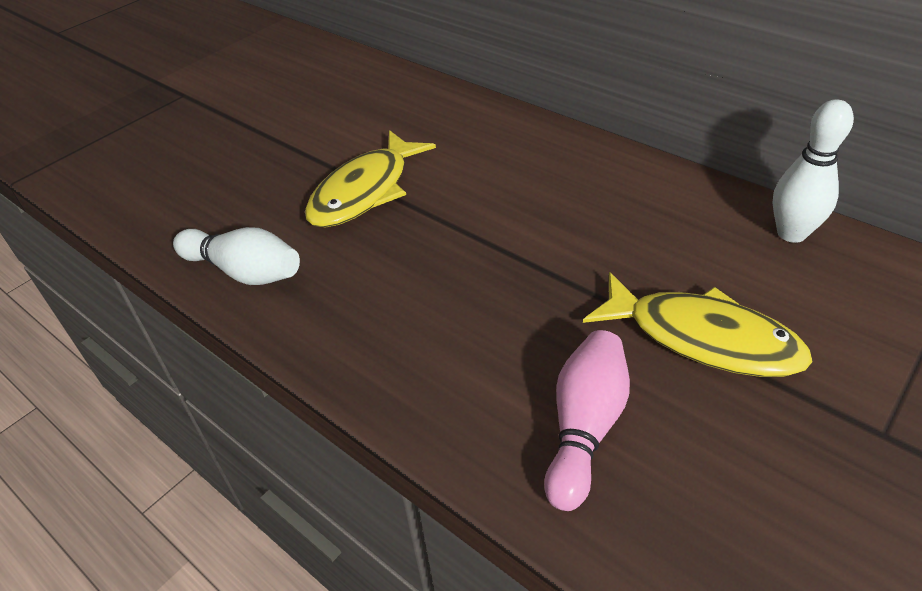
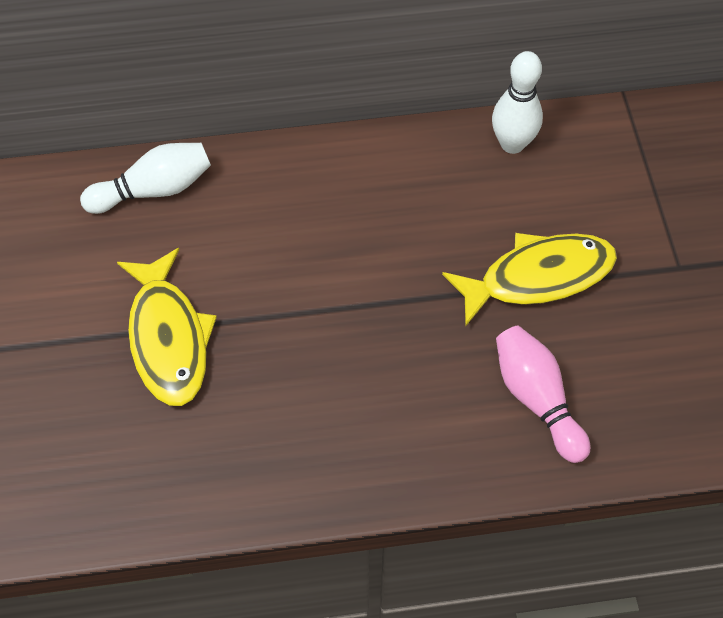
camera: 50 degrees left, 15 degrees up
white bowling pin [173,227,300,285] -> white bowling pin moved to [80,143,211,214]

